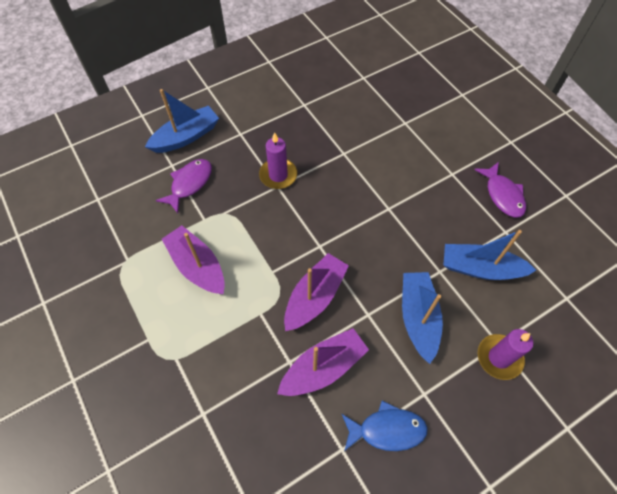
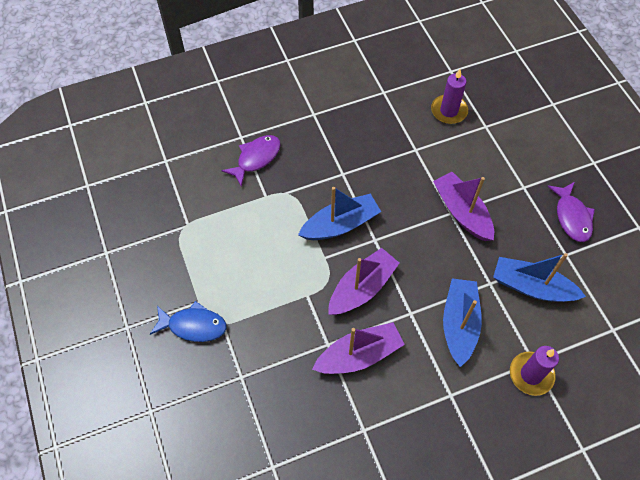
camera: 10 degrees right, 0 degrees up
blue boat [145,89,219,153] -> blue boat moved to [298,187,381,240]
purple boat [162,225,225,294] -> purple boat moved to [433,172,494,241]
purple candle [259,132,297,189] -> purple candle moved to [431,69,468,124]
blue fish [342,400,428,451] -> blue fish moved to [150,301,227,342]

